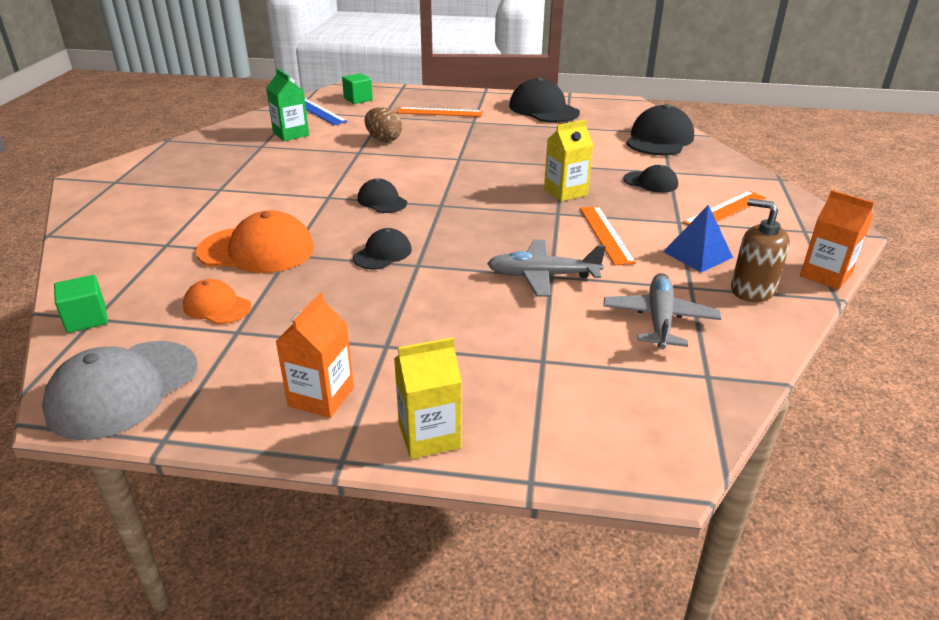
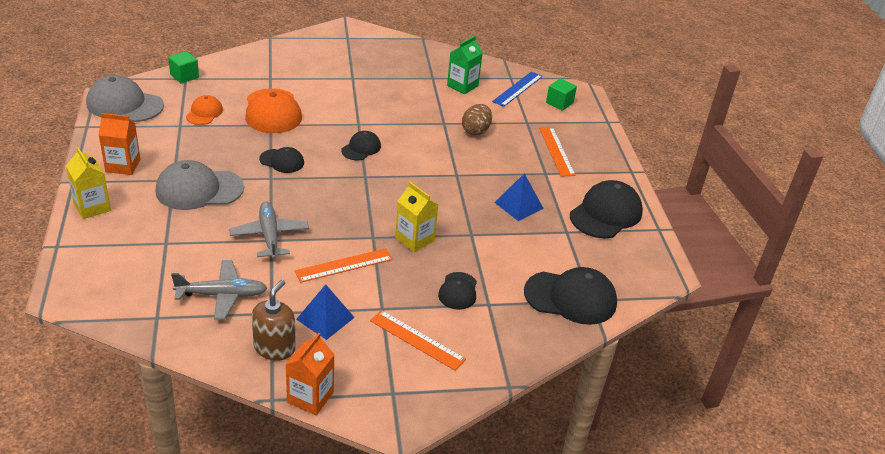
camera: 70 degrees right, 5 degrees up
none -> grey cap [156,160,244,210]
none -> blue pyramid [494,173,544,221]

